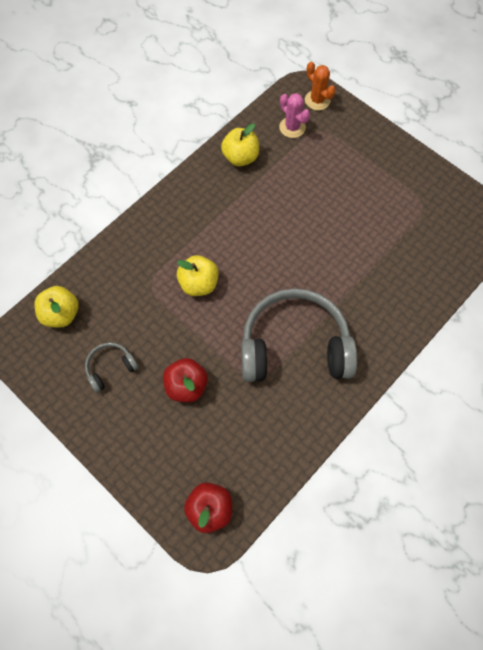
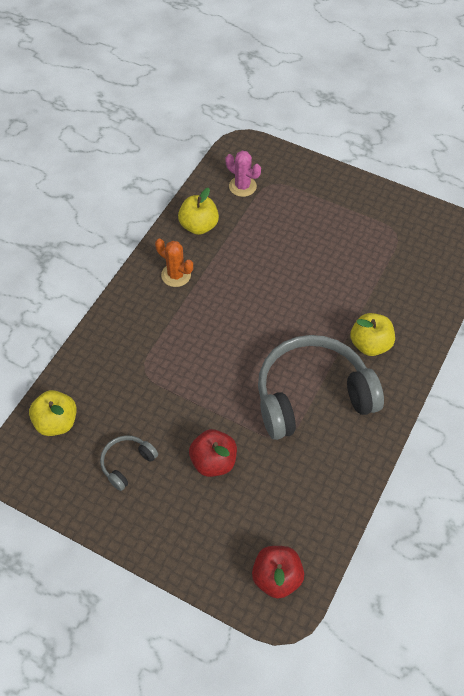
camera: 15 degrees left, 10 degrees down
yellow apple [177,255,219,296] -> yellow apple moved to [350,313,395,356]
orange cactus [305,62,336,110] -> orange cactus moved to [155,239,193,287]

